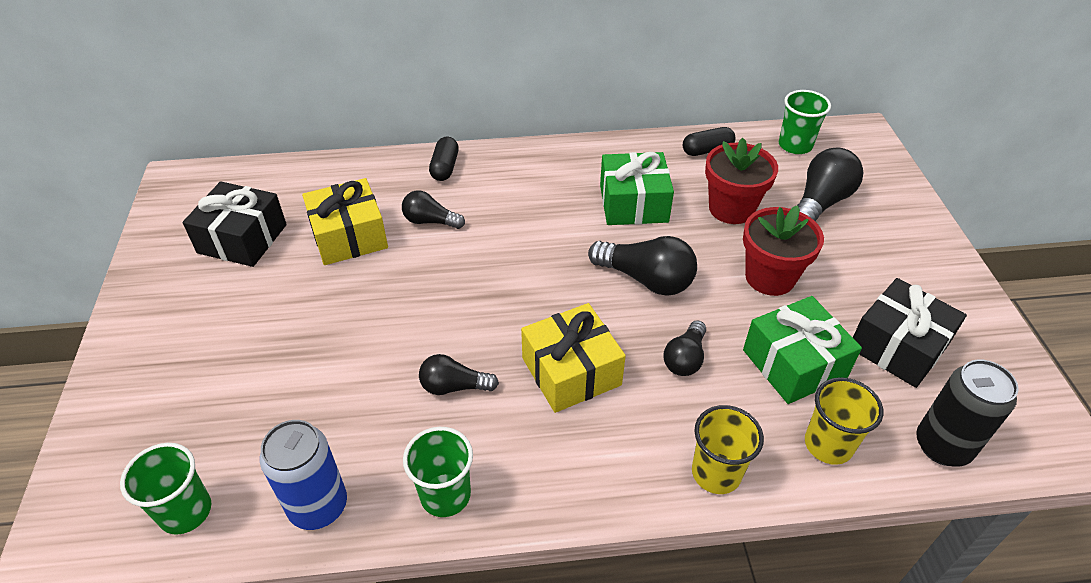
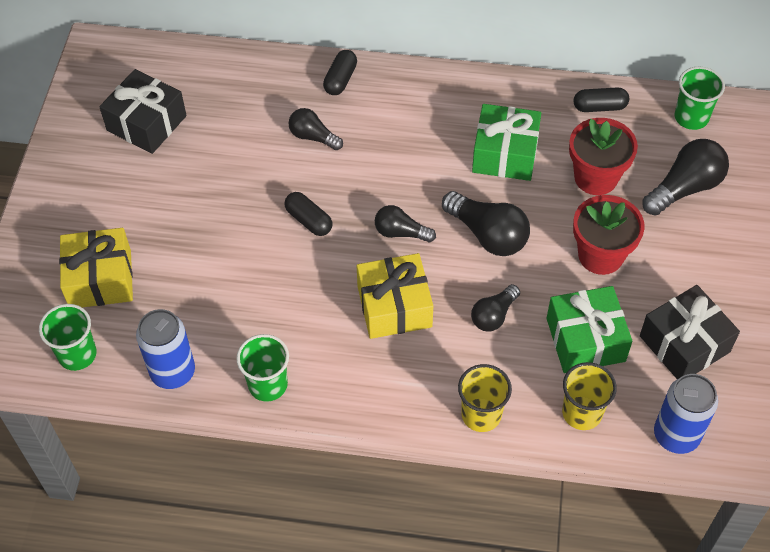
camera: 15 degrees right, 10 degrees up
yellow gift [302,178,388,265] -> yellow gift moved to [59,228,133,307]
black light bulb [419,354,499,395] -> black light bulb moved to [375,205,436,242]
black can [916,360,1019,467] -> blue can [654,374,718,454]
none -> black capsule [285,192,332,236]

